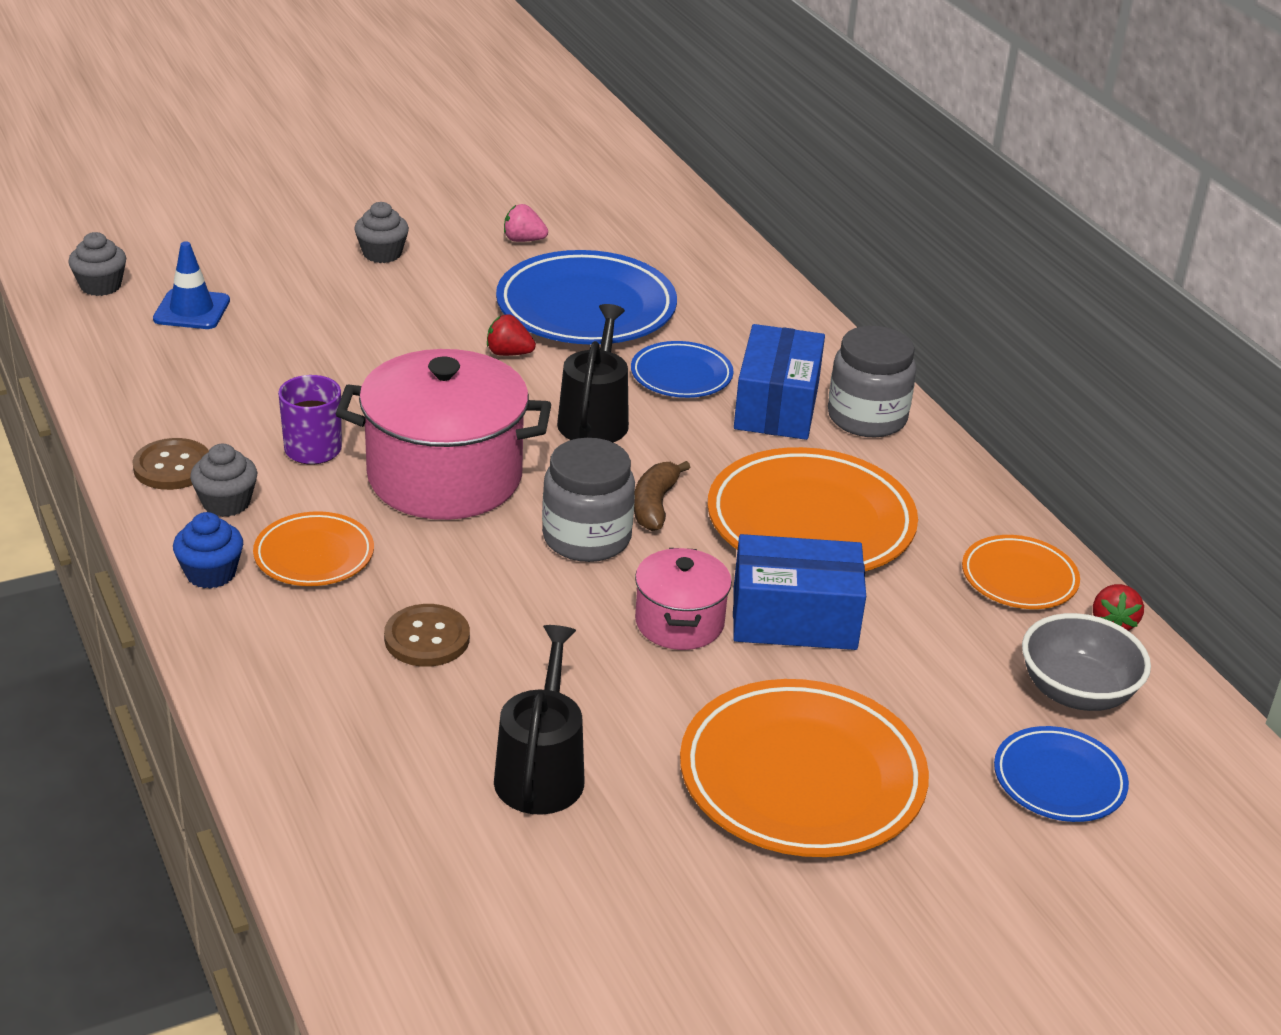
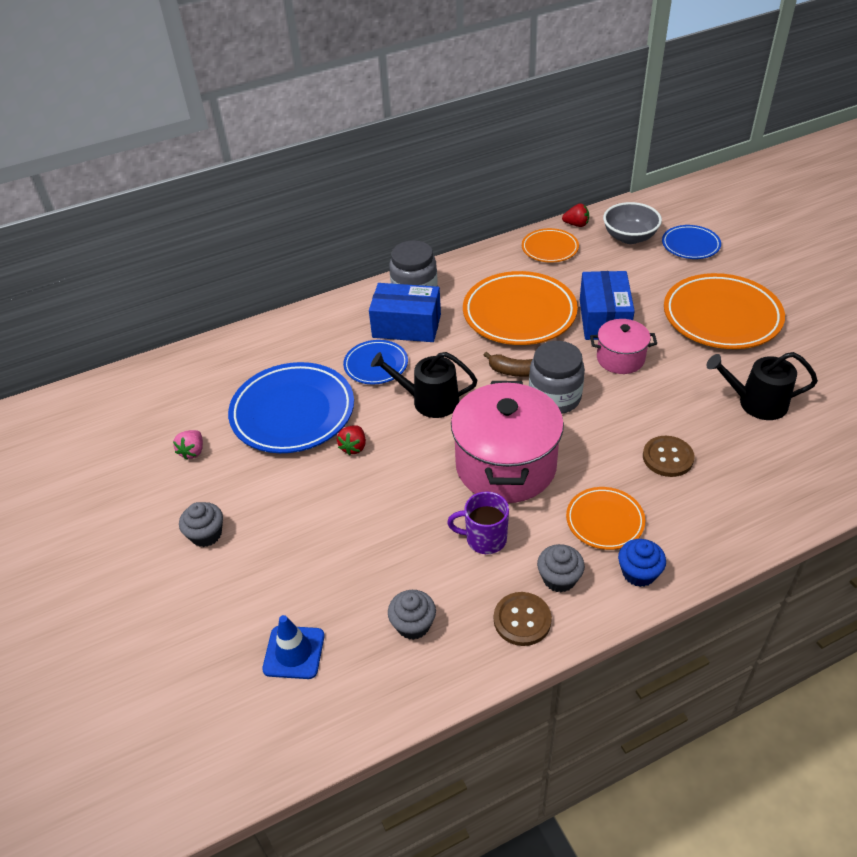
camera: 85 degrees left, 10 degrees up
grey cupcake [68,232,126,296] -> grey cupcake moved to [388,590,436,640]

